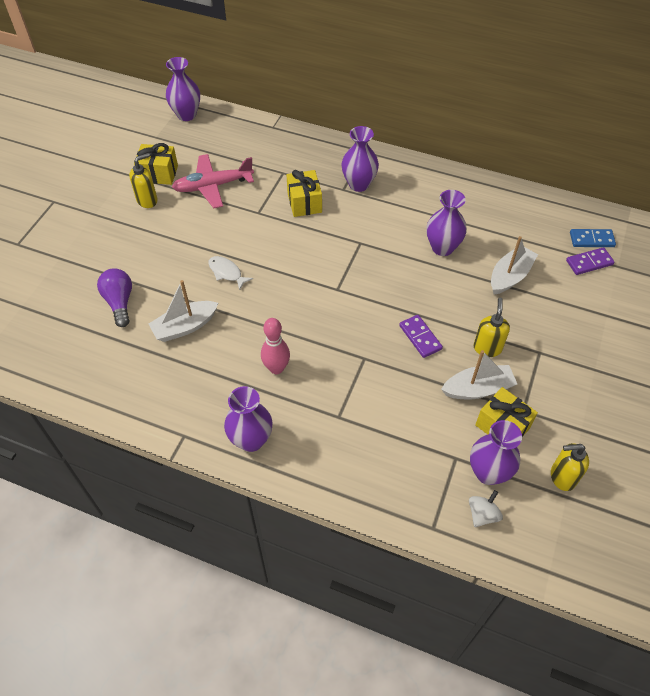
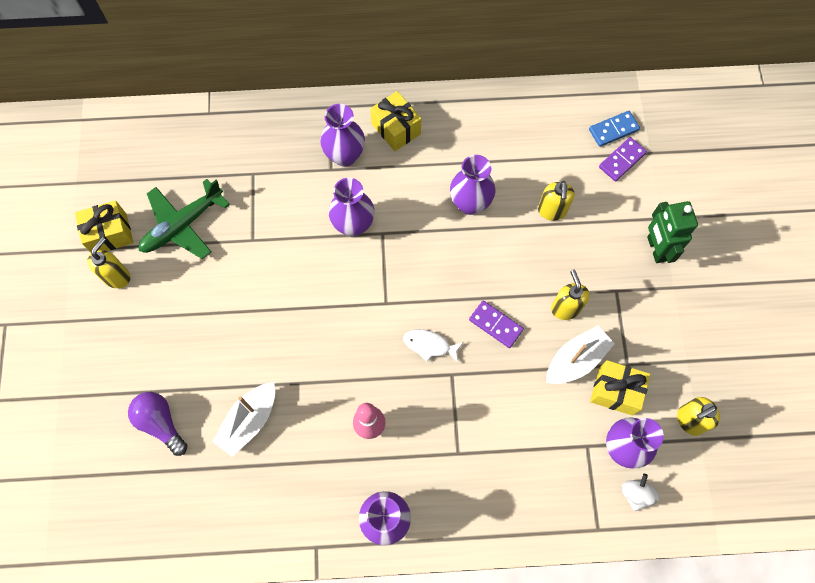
camera: 25 degrees left, 15 degrees up
purple vase [166,57,200,121] -> purple vase moved to [329,178,375,237]
pink plane [172,154,254,208] -> green plane [139,179,230,259]
white fish [208,256,253,290] -> white fish moved to [403,329,463,363]
yellow gift [287,170,322,217] -> yellow gift moved to [370,91,421,151]
white boat [491,236,538,295] -> yellow soap dispenser [538,181,575,221]
none -> green robot [647,201,698,263]

